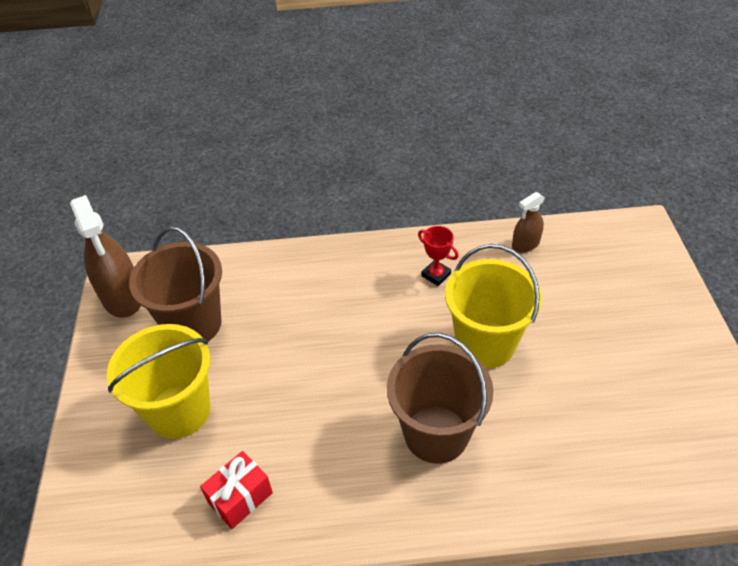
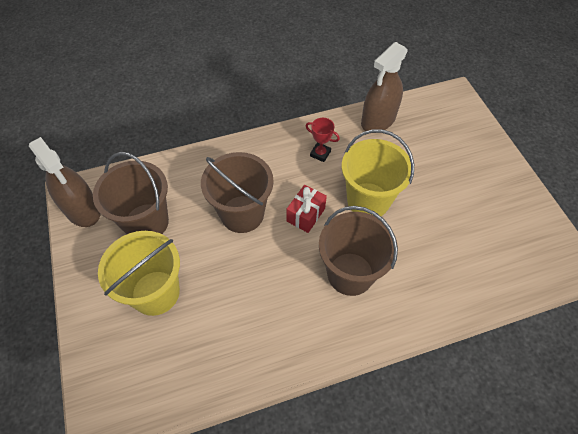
camera: 15 degrees left, 10 degrees up
red gift [200,451,273,529] -> red gift moved to [286,185,327,233]
brown spray bottle [512,192,545,253] -> brown spray bottle [361,42,408,131], size x1.85
none -> brown bucket [201,152,274,233]

